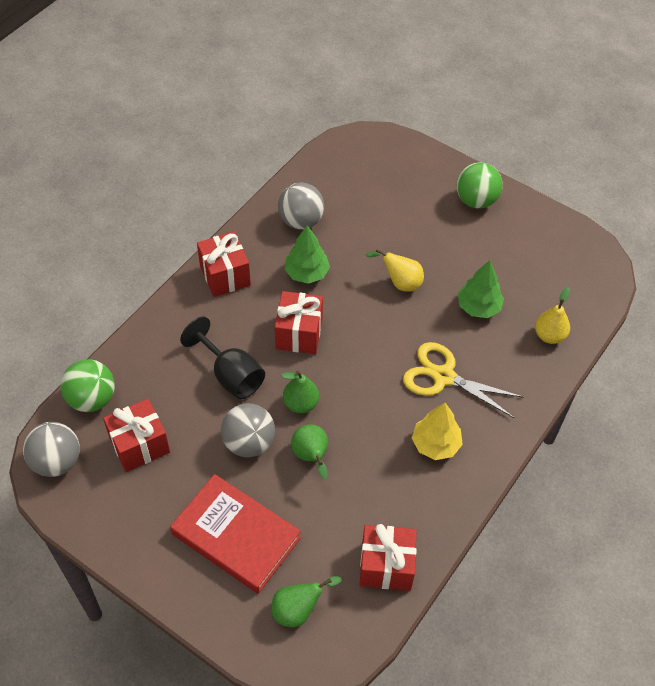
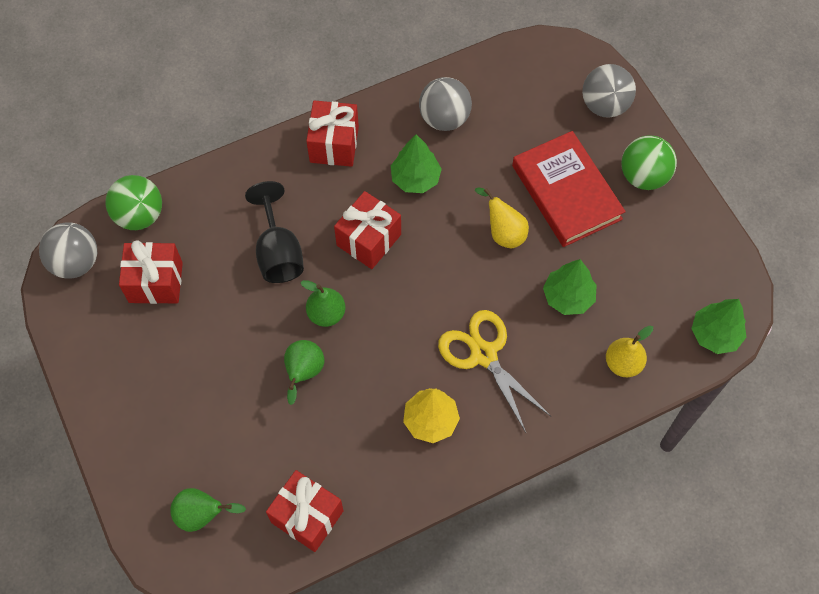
camera: 30 degrees right, 10 degrees up
red book [170,474,301,594] -> red book moved to [512,131,626,247]
grey ball [221,403,275,457] -> grey ball moved to [582,64,636,118]
none -> green tree [691,299,746,354]

